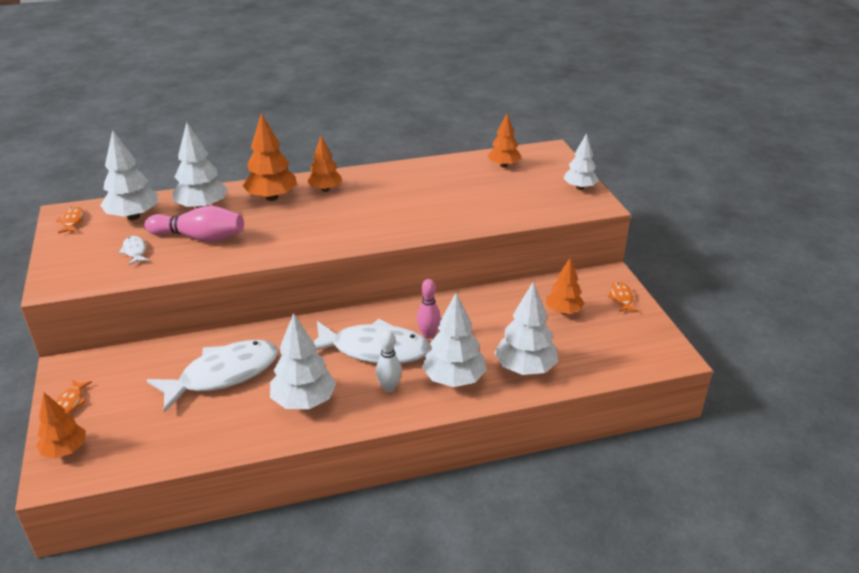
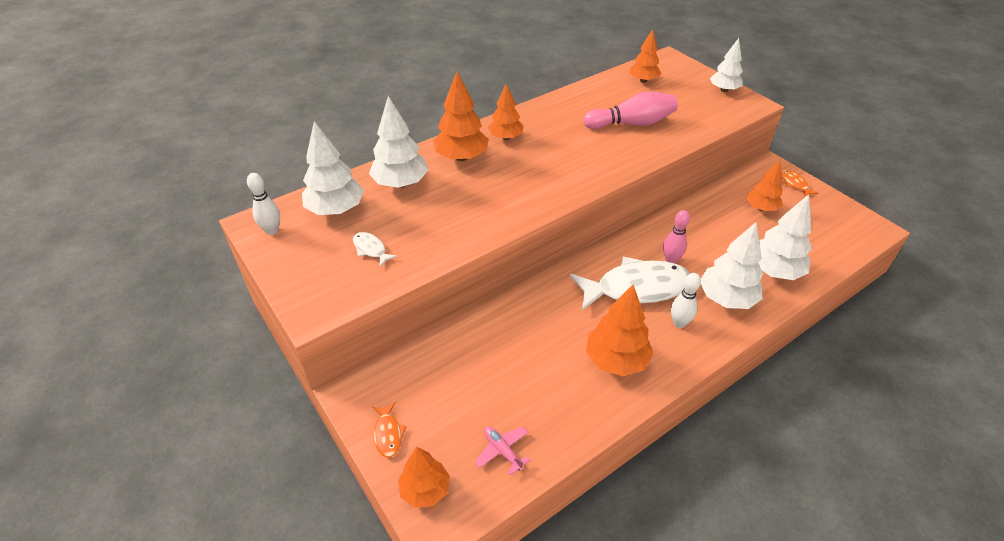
camera: 20 degrees left, 10 degrees up
orange fish [56,206,84,233] -> white bowling pin [247,173,280,235]
pink bowling pin [145,206,244,242] -> pink bowling pin moved to [583,91,677,129]
white fish [147,340,278,413] -> none
white tree [270,313,336,409] -> orange tree [586,285,654,376]
none -> pink plane [475,426,530,475]

